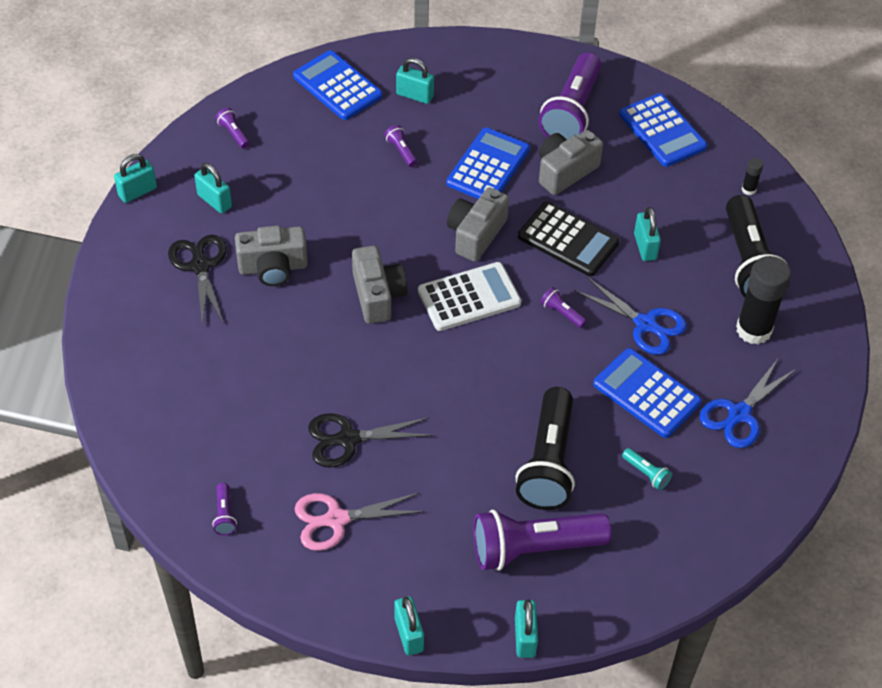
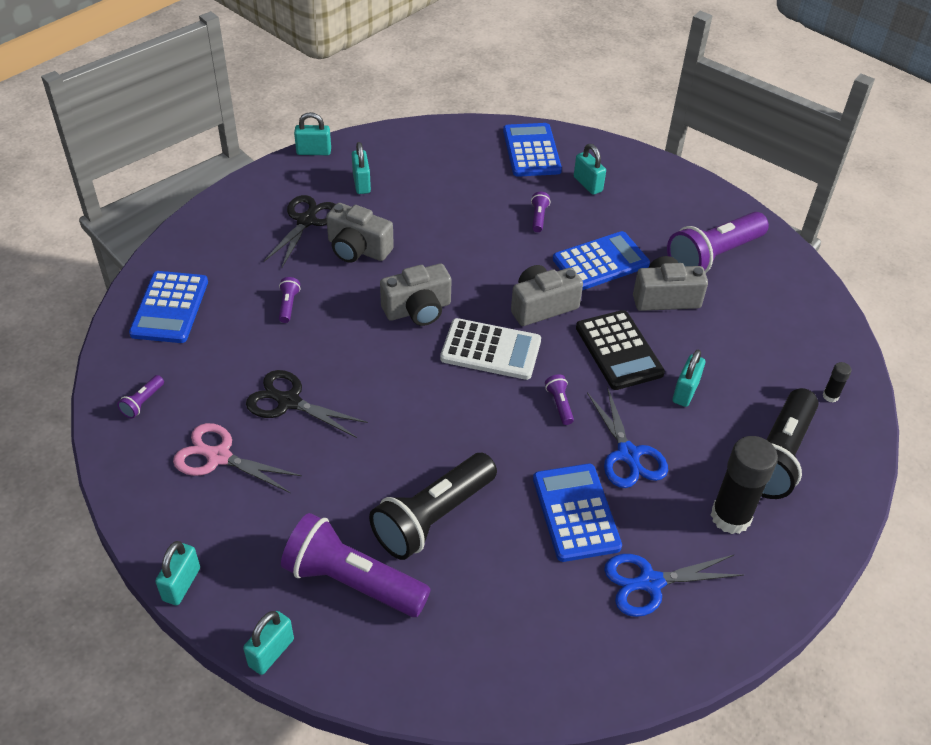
camera: 35 degrees right, 5 degrees down
purple flashlight [216,108,250,149] -> purple flashlight moved to [279,277,300,323]
grey camera [352,245,407,324] -> grey camera turned 45 degrees clockwise [380,264,452,326]
blue calculator [619,93,707,167] -> blue calculator moved to [129,271,208,343]
turquoise flashlight [622,448,672,490] -> none

